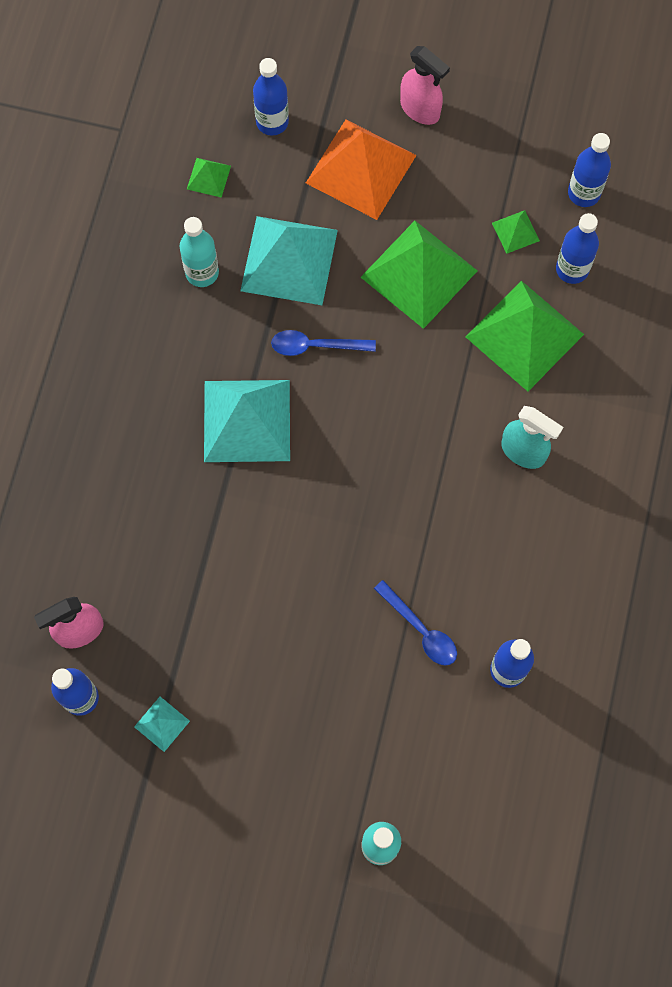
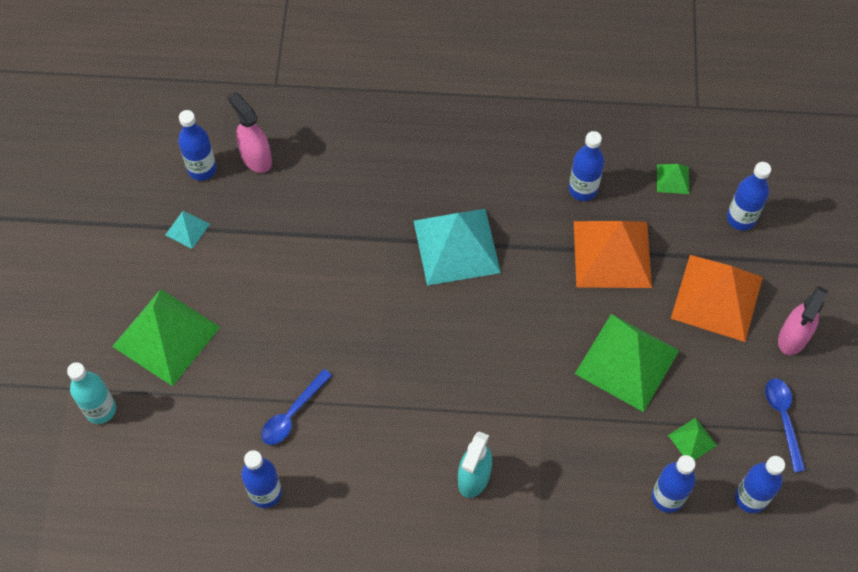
camera: 80 degrees right, 10 degrees down
turquoise bottle [180,217,219,287] -> blue bottle [569,131,604,201]
turquoise pyramid [240,216,338,305] -> orange pyramid [574,221,652,288]
blue spoon [271,330,376,356] -> blue spoon moved to [765,378,805,472]
green pyramid [466,281,584,391] -> green pyramid moved to [112,289,220,386]

